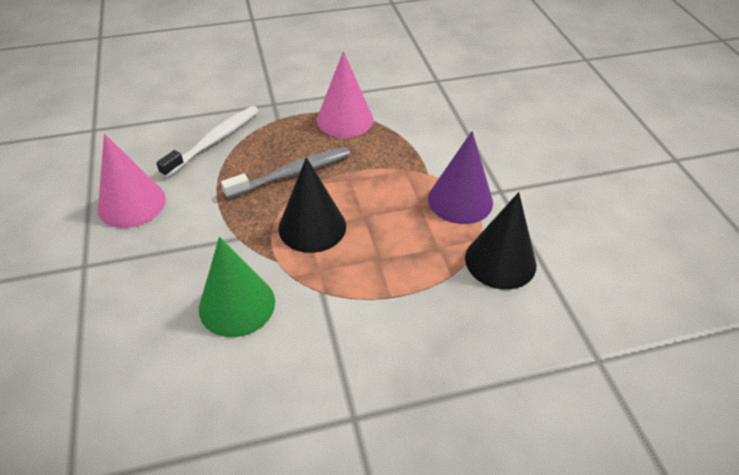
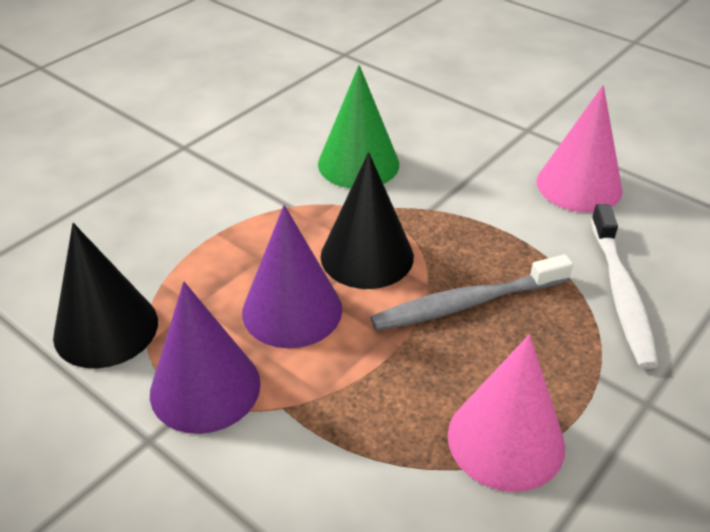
camera: 145 degrees right, 5 degrees down
grey toothbrush [221,147,350,199] -> grey toothbrush turned 45 degrees clockwise [370,254,573,331]
none -> purple cone [242,205,342,348]

